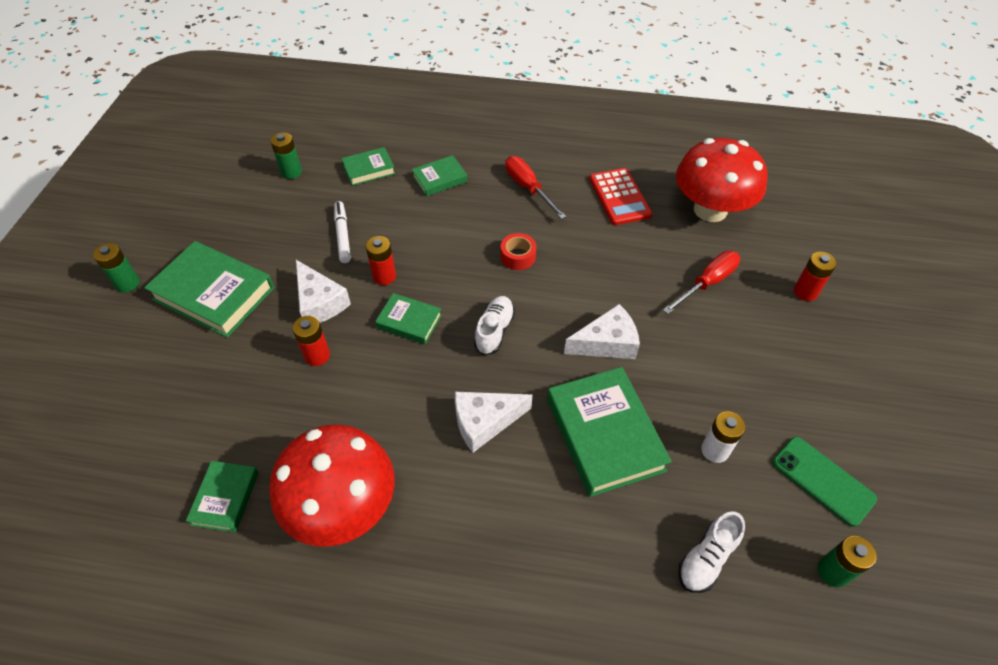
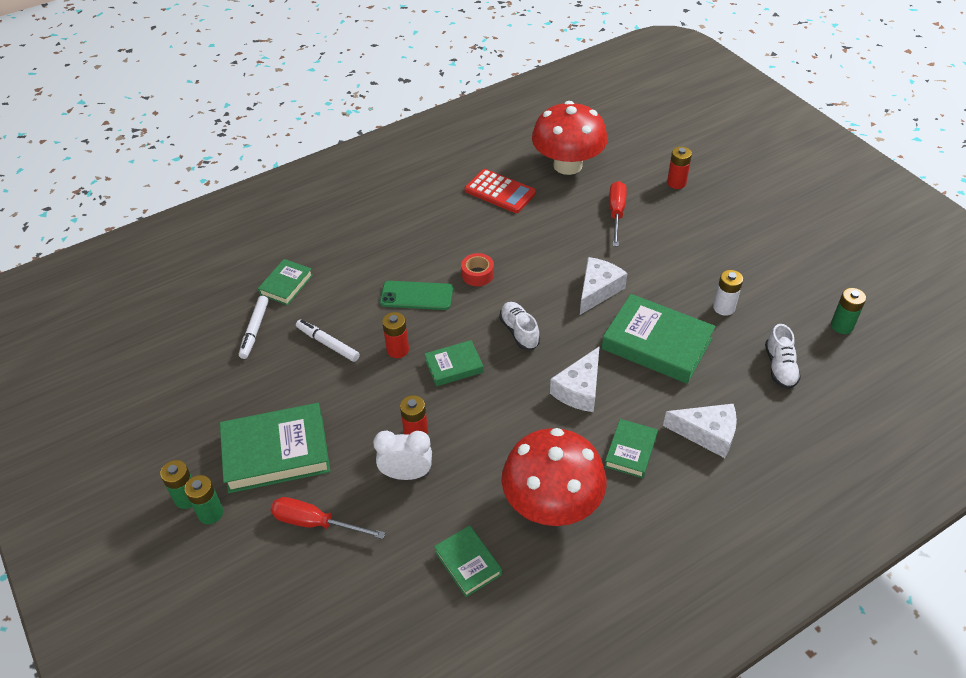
camera: 40 degrees left, 5 degrees down
green battery [270,132,302,179] -> green battery moved to [184,475,223,524]
white cheese [296,260,351,323] -> white cheese moved to [663,404,737,458]
green book [412,155,468,196] -> green book moved to [604,419,658,478]
red screwdriver [505,156,566,219] -> red screwdriver moved to [271,497,385,539]
green phone [773,437,877,527] -> green phone moved to [380,281,453,310]
none -> white marker [239,296,269,359]
none -> white clock [373,431,432,480]

